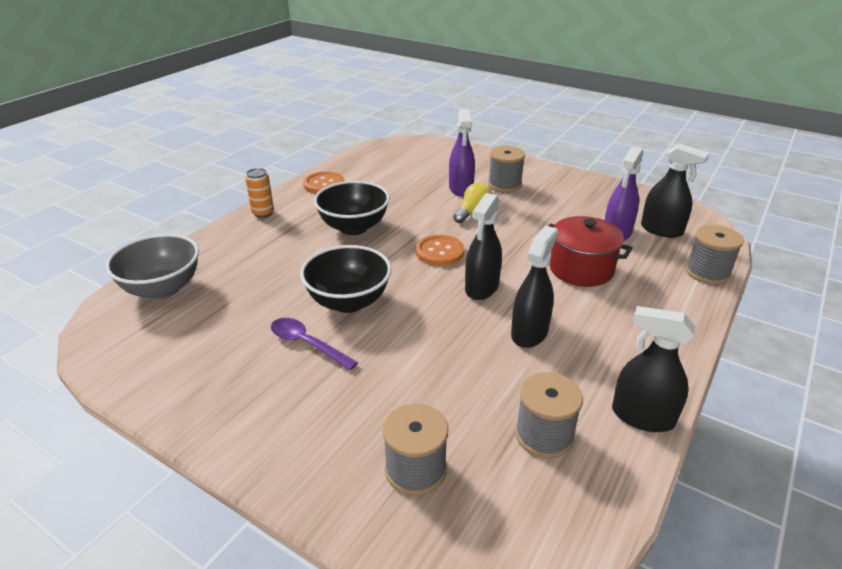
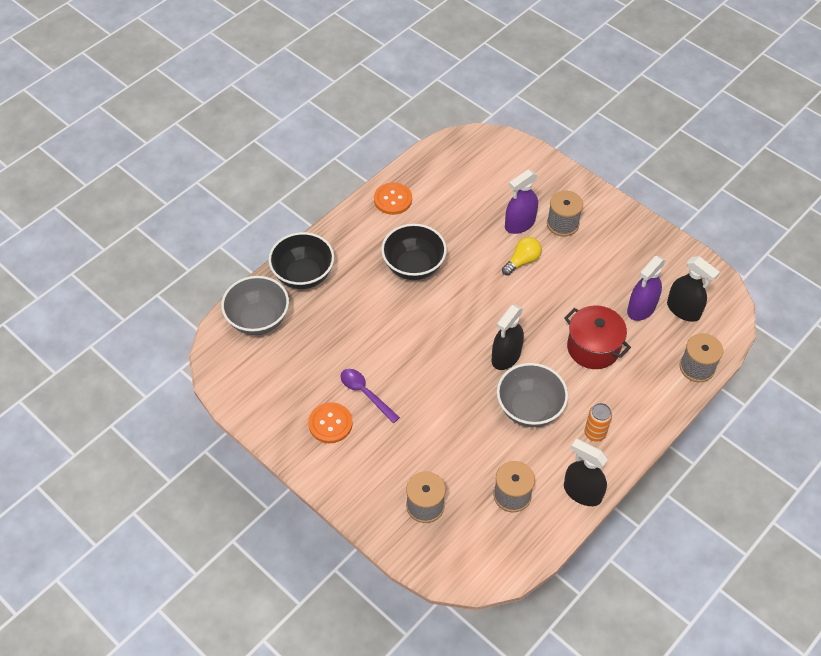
camera: 10 degrees right, 20 degrees up
orange can [245,168,274,218] -> orange can moved to [584,403,612,442]
black bowl [300,245,391,313] -> black bowl moved to [268,232,334,289]
orange button [415,235,464,266] -> orange button moved to [308,402,353,443]
purple spray bottle [449,109,475,196] -> purple spray bottle turned 45 degrees clockwise [505,170,538,234]
black spray bottle [511,226,558,348] -> grey bowl [497,363,568,427]

